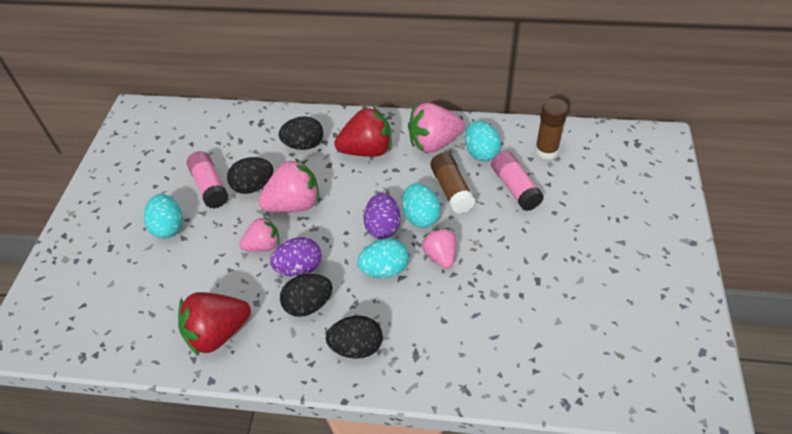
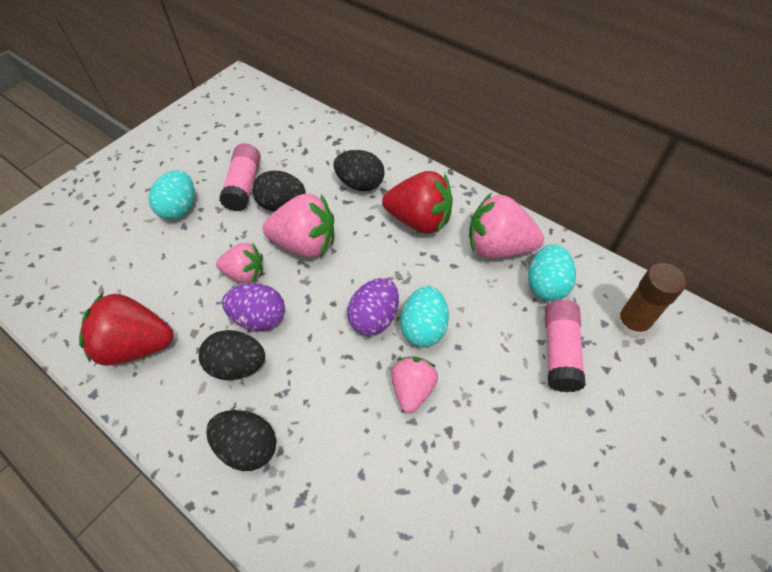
camera: 30 degrees right, 5 degrees up
turquoise egg [357,239,409,278] -> none
brown glue stick [430,153,475,214] -> none

